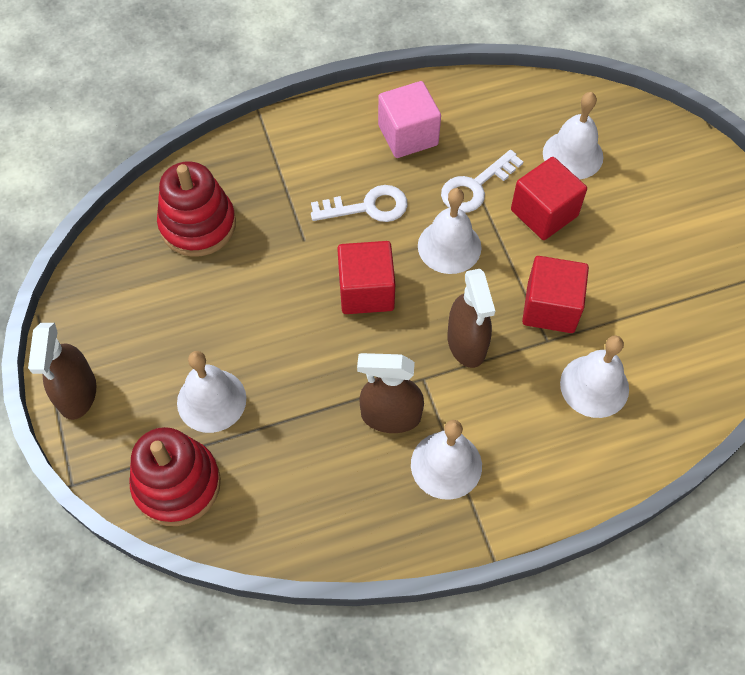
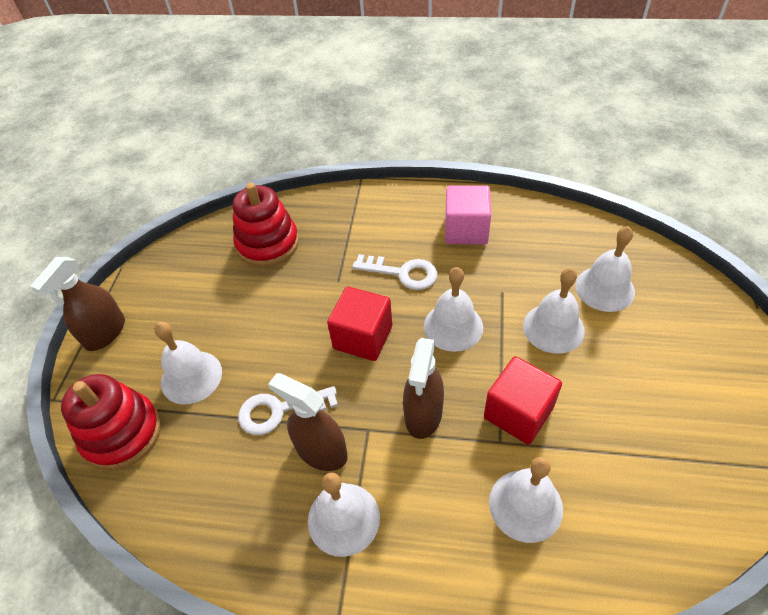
camera: 30 degrees right, 10 degrees down
white key [441,150,523,213] -> white key moved to [238,386,338,435]
red cube [511,157,587,240] -> white bell [523,268,585,354]

